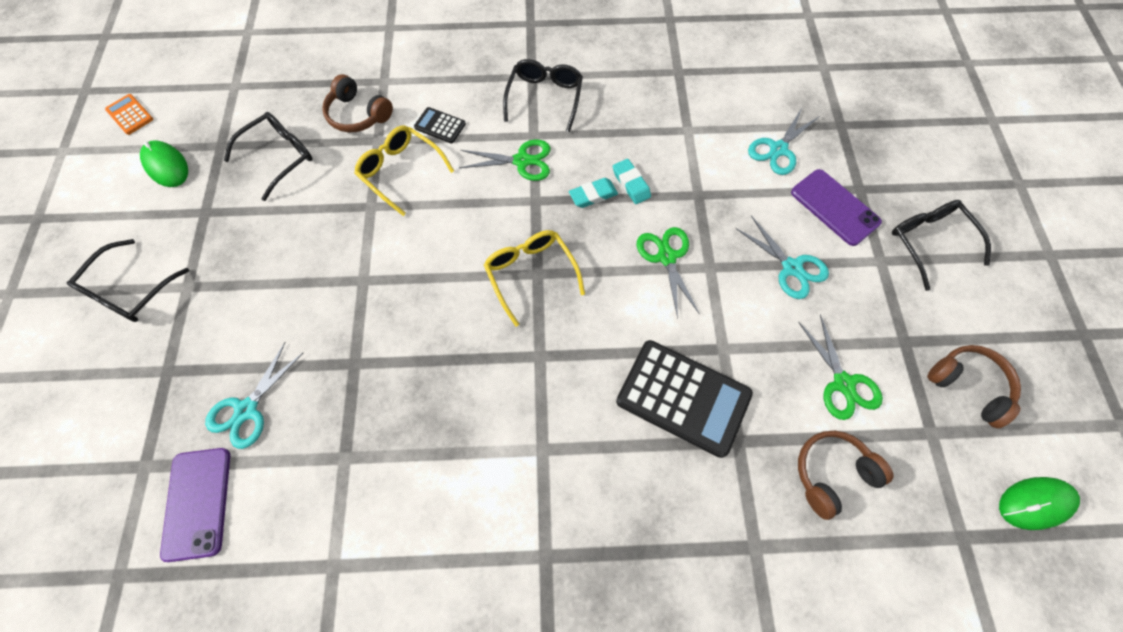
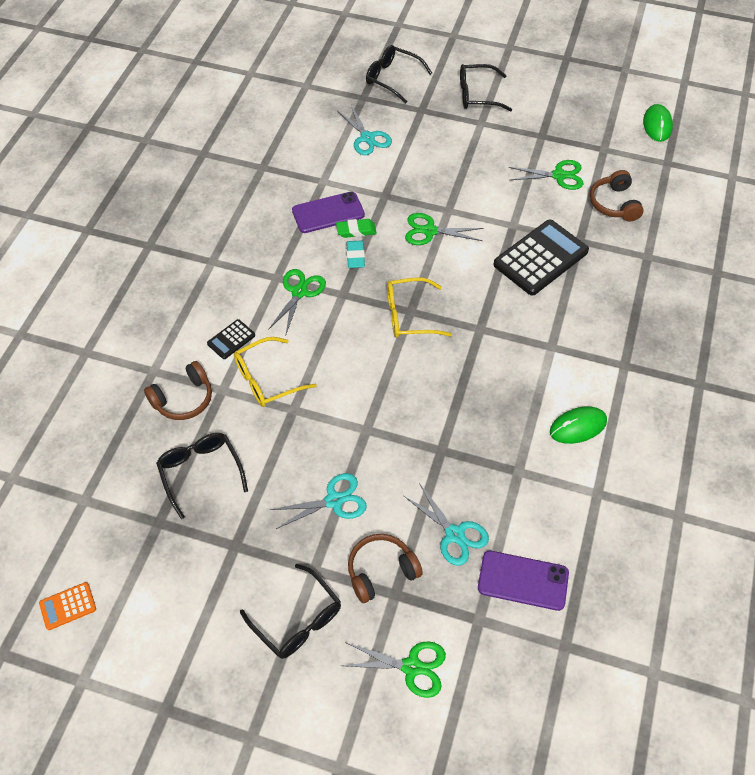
camera: 70 degrees left, 10 degrees down
green mouse [140,140,188,187] -> green mouse moved to [550,406,607,444]
black glasses [503,59,583,132] -> black glasses moved to [366,45,432,104]
turquoise eraser [613,159,651,204] -> green eraser [336,219,377,238]
turquoise scissors [735,216,829,299] -> turquoise scissors moved to [270,473,367,529]
purple phone [791,169,882,246] -> purple phone moved to [292,192,365,233]
brown headphones [927,345,1021,428] -> brown headphones moved to [348,534,423,603]
none -> green scissors [342,642,446,698]

